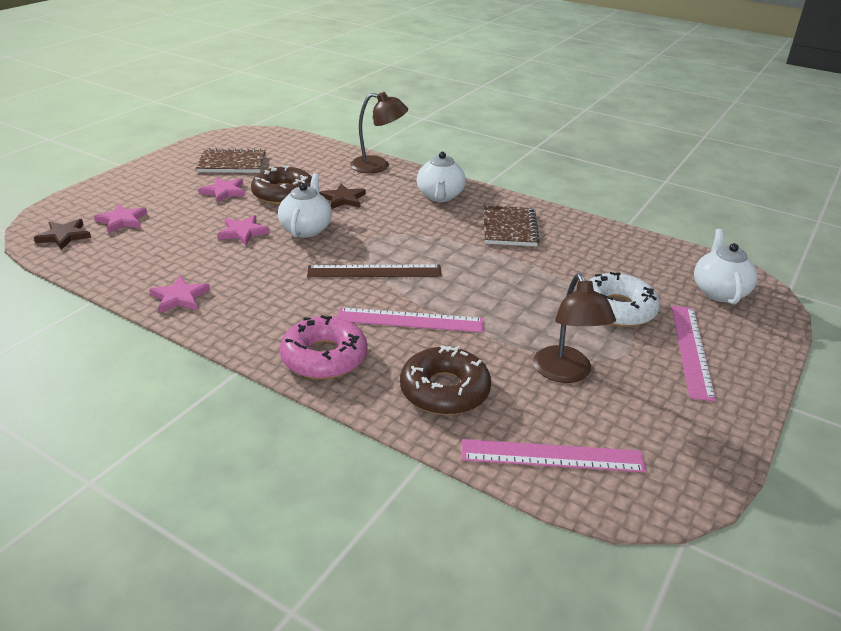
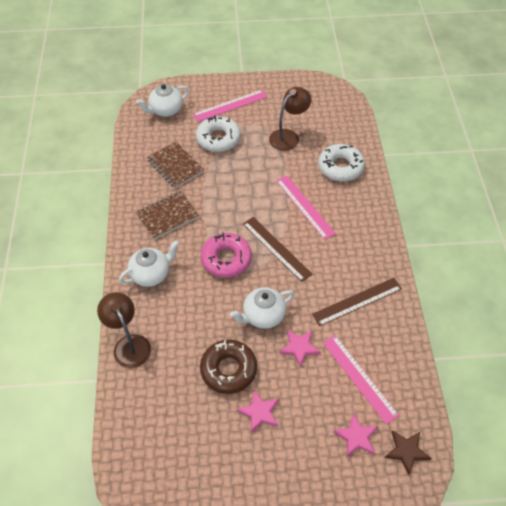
camera: 125 degrees left, 20 degrees up
pink star [149,276,210,313] -> none
brown notebook [196,148,266,173] -> brown notebook moved to [147,141,204,188]
pink donut [280,315,368,379] -> pink donut moved to [201,233,252,278]
brown star [319,184,366,209] -> none
brown donut [400,345,491,415] -> white donut [318,144,365,182]
pink ruler [462,439,646,473] -> pink ruler moved to [323,335,399,424]
none -> brown ruler [312,278,402,326]

